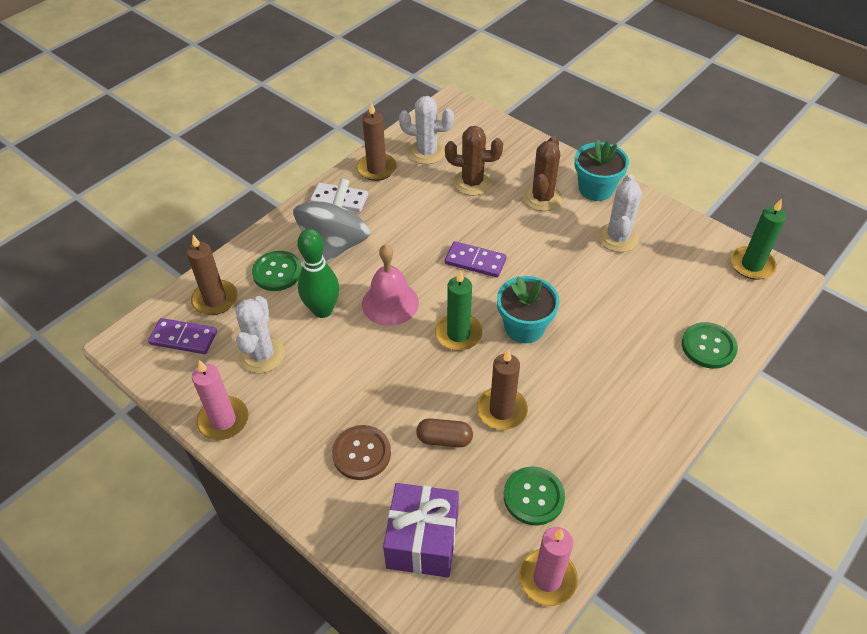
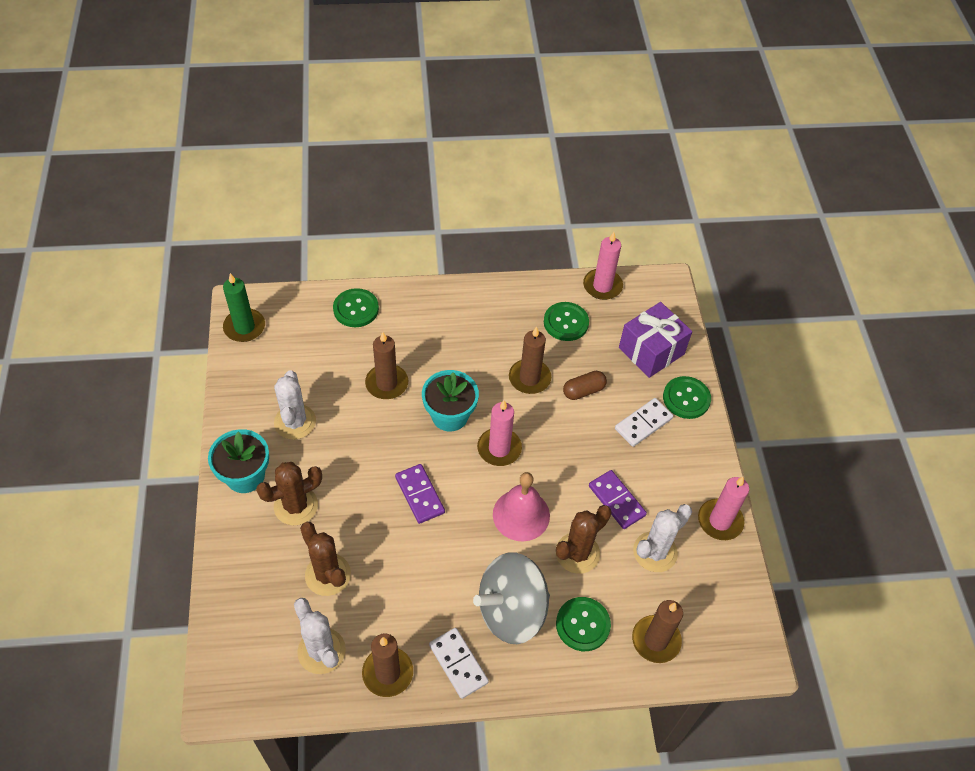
camera: 140 degrees left, 5 degrees up
purple domino [148,318,217,354] -> purple domino moved to [589,470,647,529]
green bowling pin [298,229,339,318] -> brown cactus [556,505,612,574]
brown button [332,425,391,480] -> white domino [615,398,673,447]
brown capsule [416,418,473,447] -> brown capsule turned 75 degrees counterclockwise [563,371,607,400]
green candle [435,270,483,351] -> pink candle [477,400,522,466]
white cactus [598,174,642,252] -> white cactus turned 60 degrees counterclockwise [274,370,316,440]
none -> brown candle [365,332,408,399]
none -> green button [663,376,711,419]

